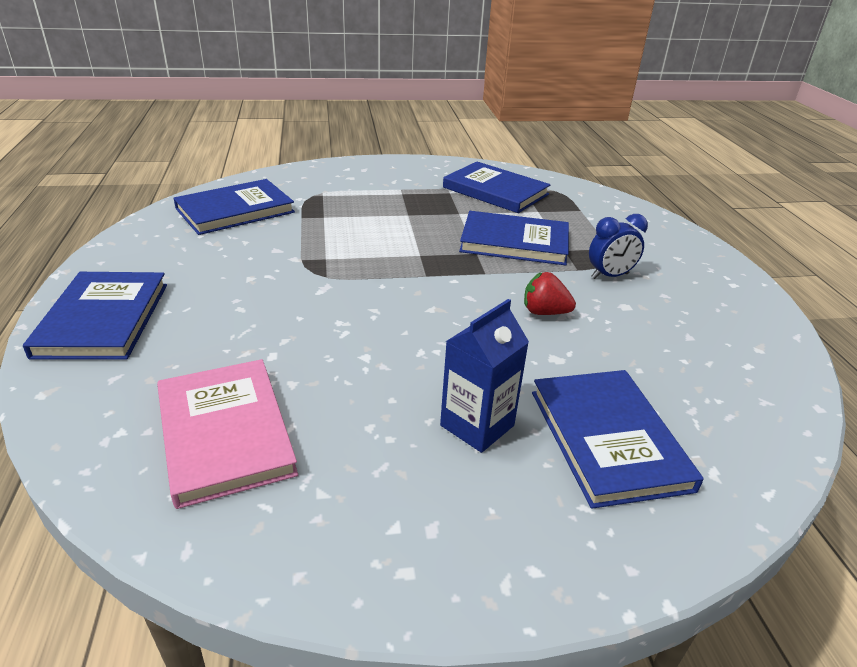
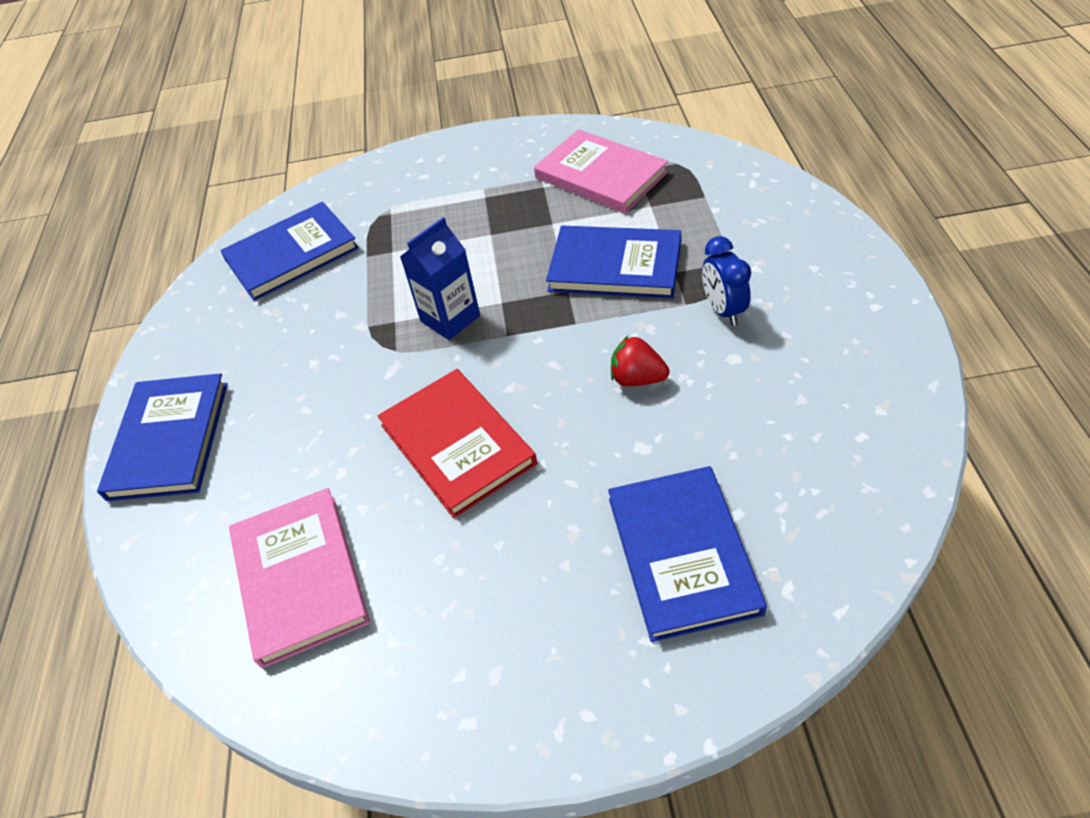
camera: 10 degrees right, 15 degrees up
blue carton [440,299,529,453] -> blue carton moved to [400,217,480,340]
blue book [443,162,551,213] -> pink book [534,129,668,213]
blue clock [589,214,648,279] -> blue clock turned 90 degrees clockwise [702,236,751,326]
none -> red book [377,369,537,518]

